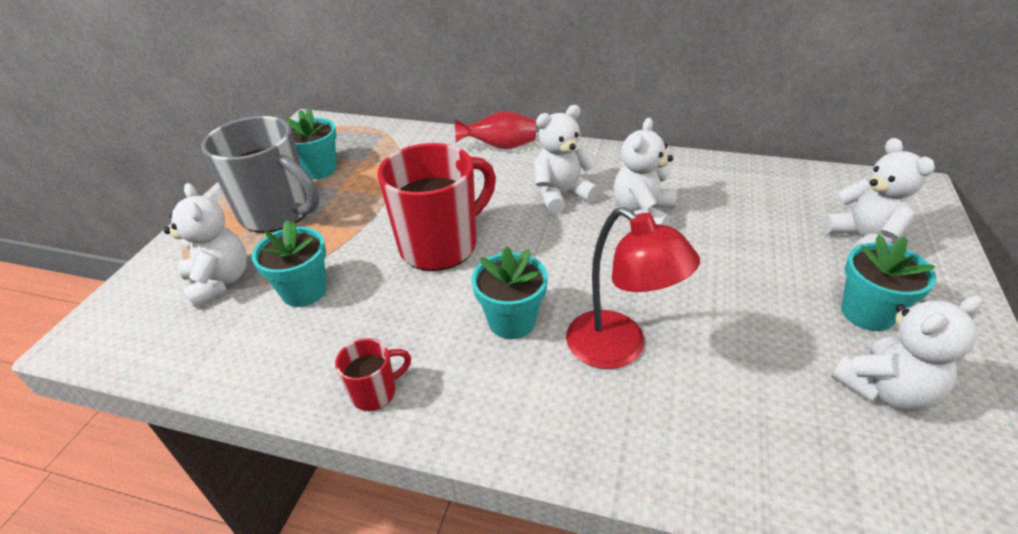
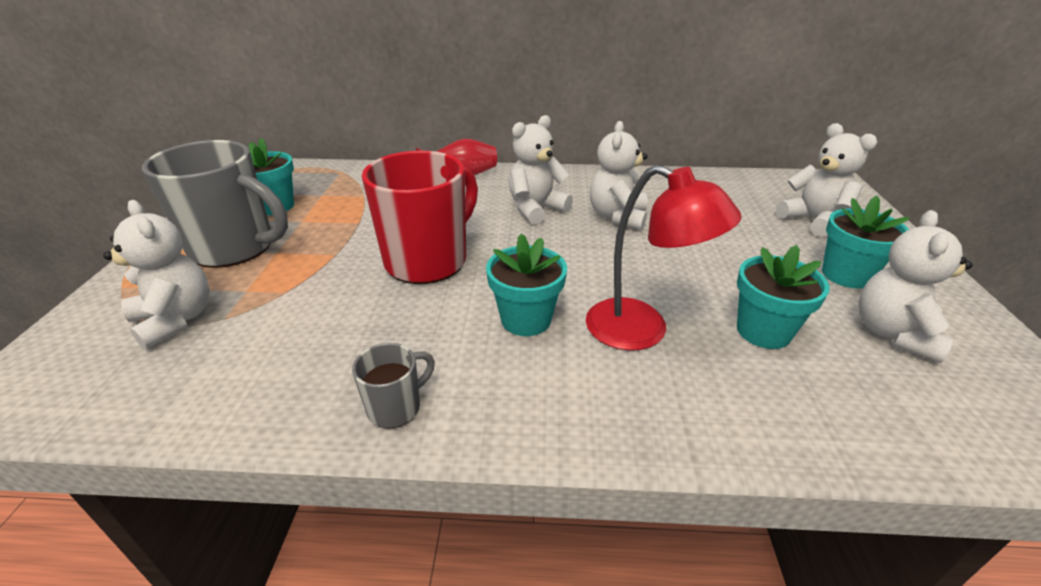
camera: 15 degrees left, 5 degrees down
turquoise flower pot [252,220,327,307] -> turquoise flower pot moved to [737,245,830,349]
red mug [335,338,411,411] -> grey mug [352,343,435,429]
white teddy bear [831,295,983,412] -> white teddy bear turned 150 degrees clockwise [859,210,973,363]

